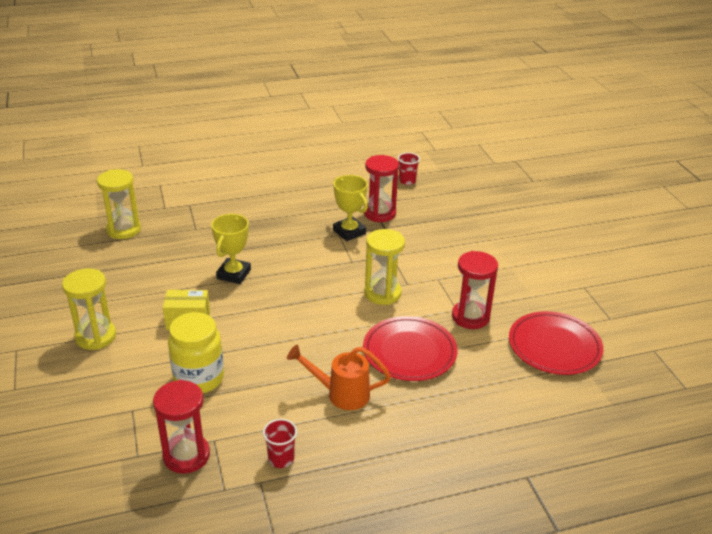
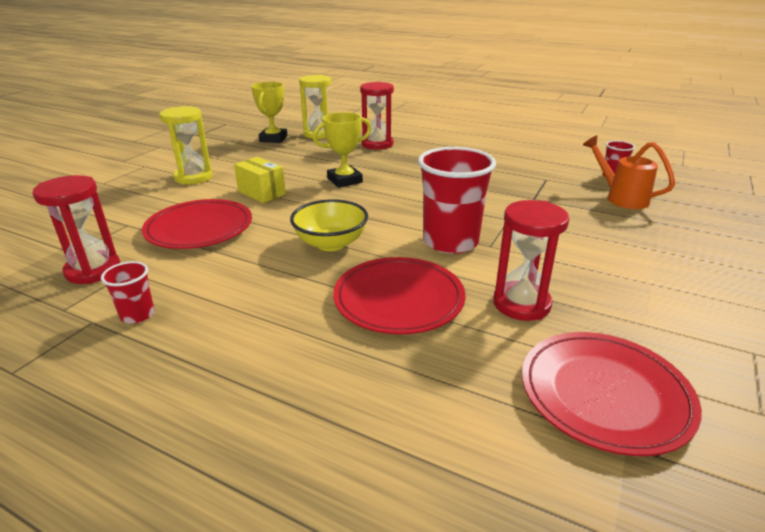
camera: 45 degrees right, 5 degrees down
yellow jar [168,312,224,393] -> red plate [142,199,252,249]
orange watering can [287,345,391,410] -> orange watering can moved to [583,135,675,209]
yellow trophy [333,175,368,241] -> yellow trophy moved to [251,82,288,143]
red hourglass [364,155,399,222] -> red hourglass moved to [360,82,394,150]
yellow hourglass [364,229,405,305] -> red cup [418,147,496,254]
none -> yellow bowl [290,199,368,251]

